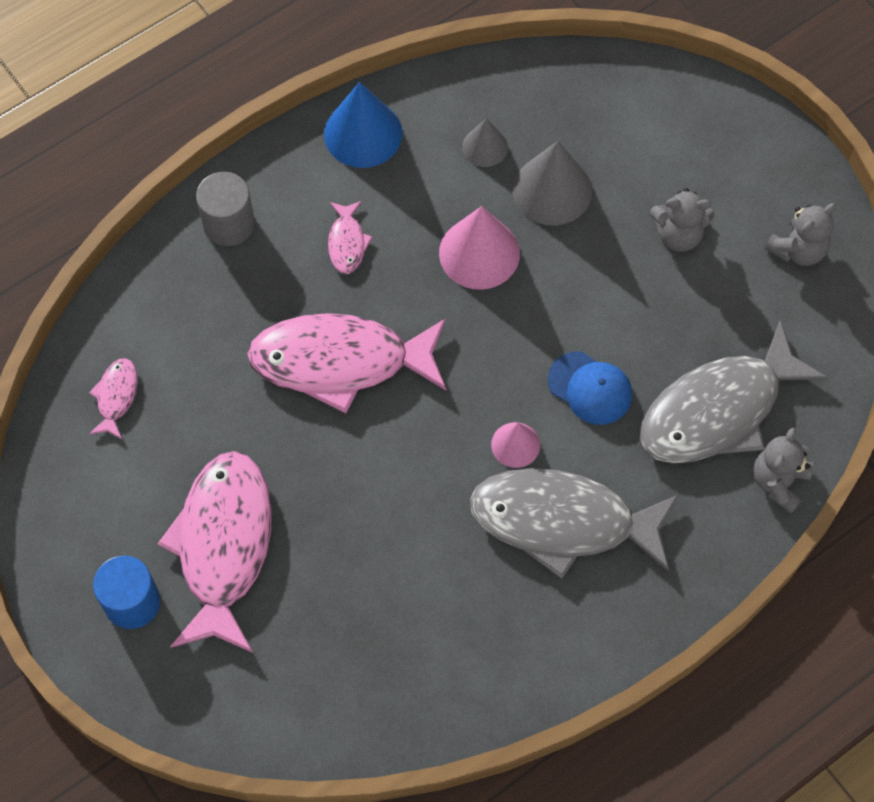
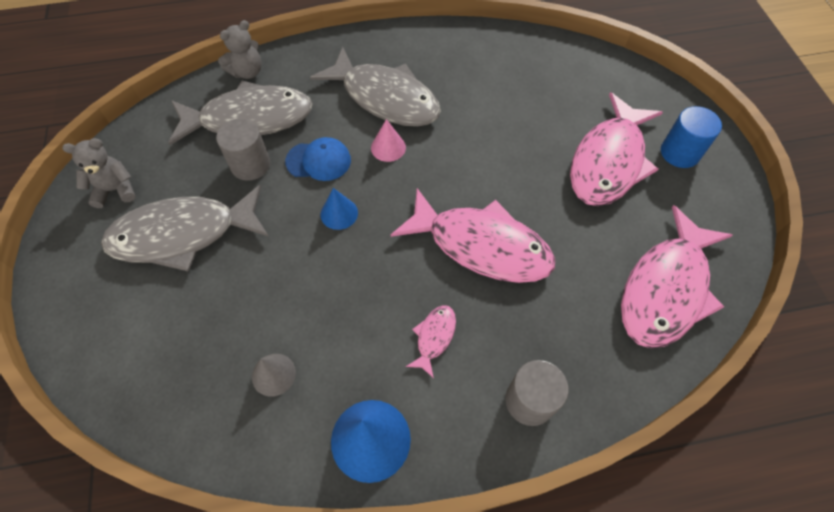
camera: 155 degrees left, 5 degrees down
pink fish [89,358,138,439] -> pink fish [621,205,733,349], size x2.32
pink cone [439,206,520,290] -> none
grey cone [512,141,592,226] -> none
blue cap [548,351,632,425] -> blue cap turned 120 degrees clockwise [285,137,351,181]
grey teddy bear [650,188,714,252] -> grey fish [101,185,269,272]
none -> grey cylinder [216,118,270,181]
none -> blue cone [321,188,358,230]

